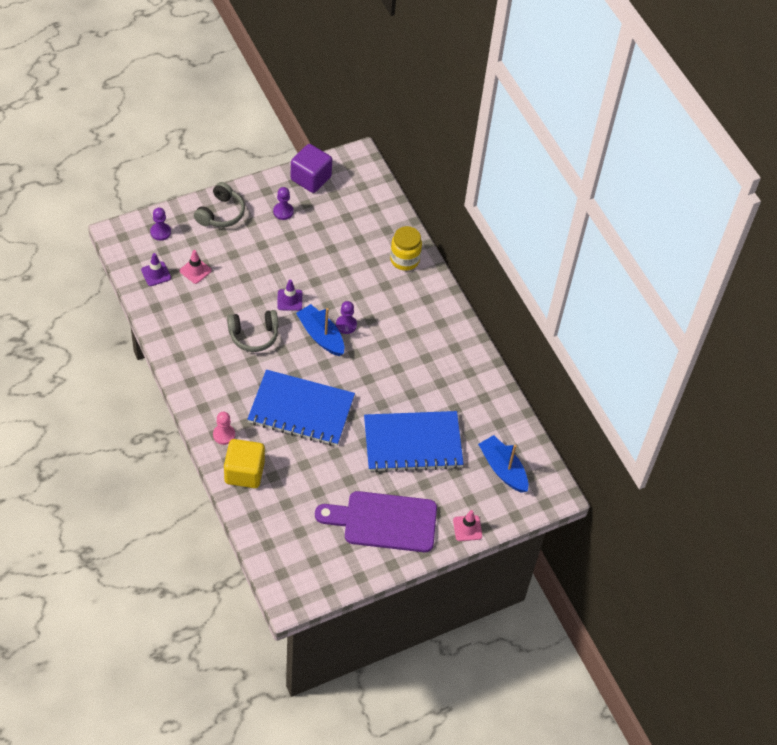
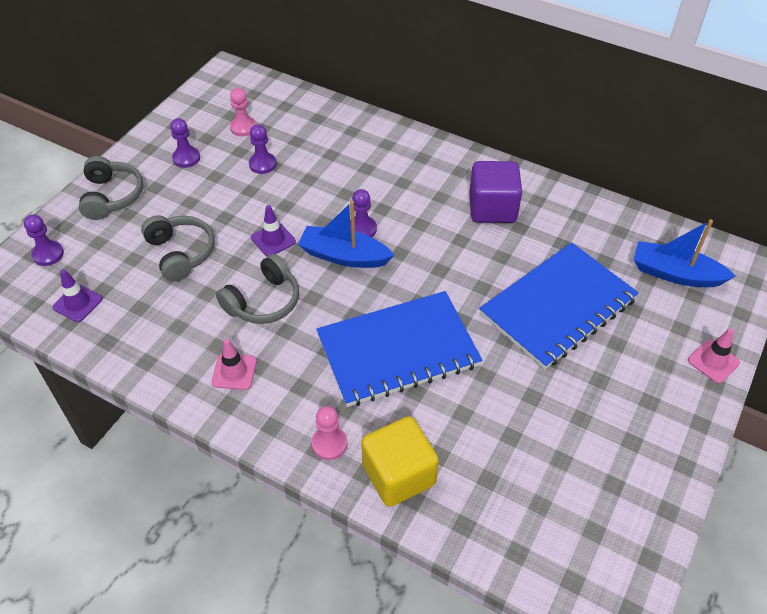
camera: 30 degrees left, 5 degrees down
pink traffic cone [180,250,212,284] -> pink traffic cone moved to [211,339,257,390]
purple cube [291,144,332,193] -> purple cube moved to [469,161,522,223]
purple cutting board [315,491,437,552] -> none
yellow jar [390,226,422,271] -> none
none -> grey headphones [141,215,215,282]
none -> pink pawn [230,88,256,137]
none -> purple pawn [249,124,277,174]

